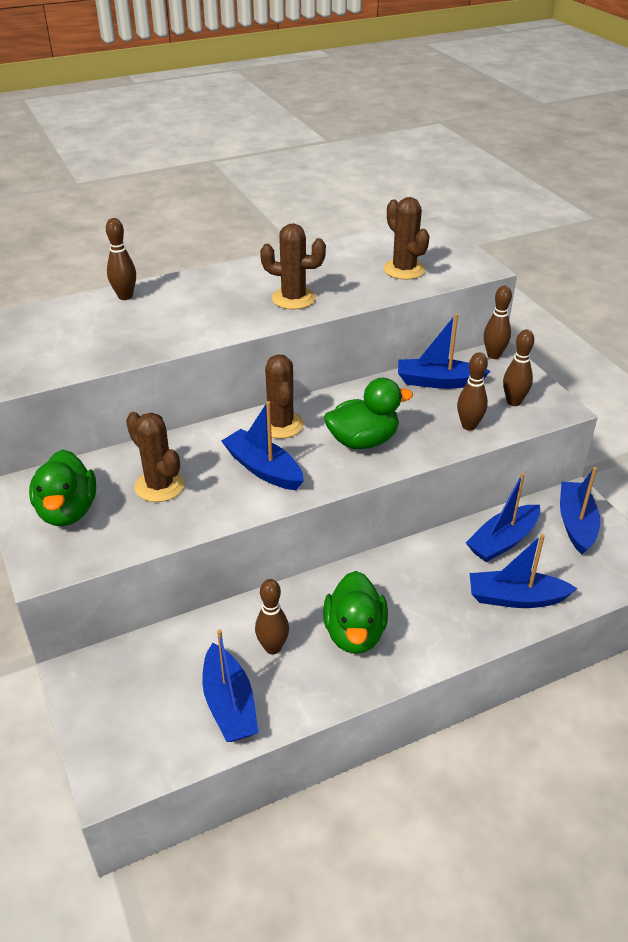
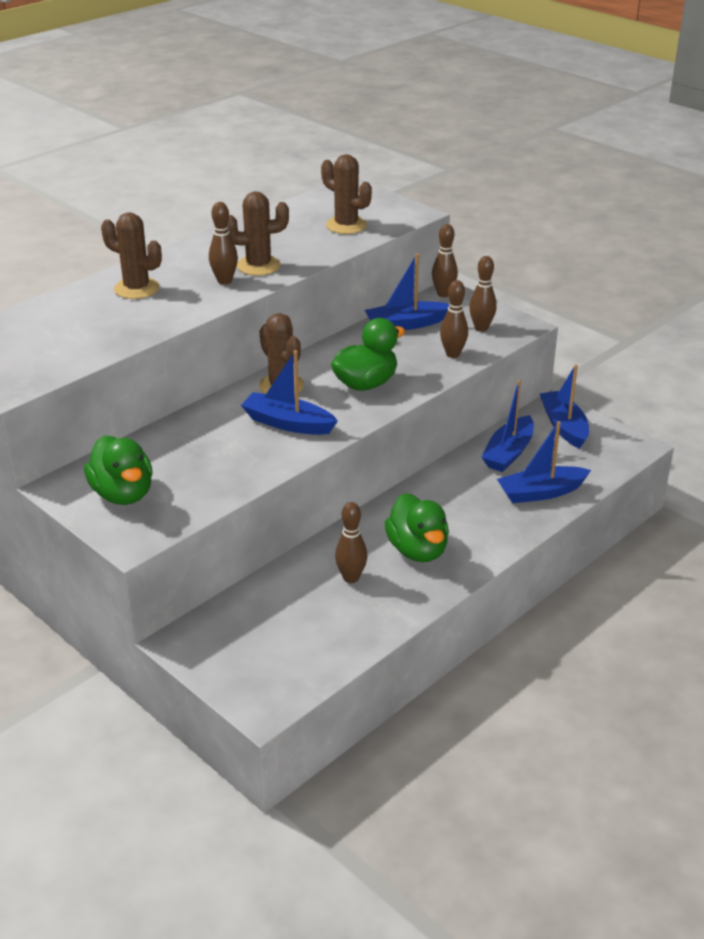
camera: 20 degrees left, 5 degrees down
brown bowling pin [106,218,136,300] -> brown bowling pin moved to [209,202,238,285]
brown cactus [126,412,184,502] -> brown cactus moved to [101,212,162,299]
blue boat [202,629,259,742] -> none

